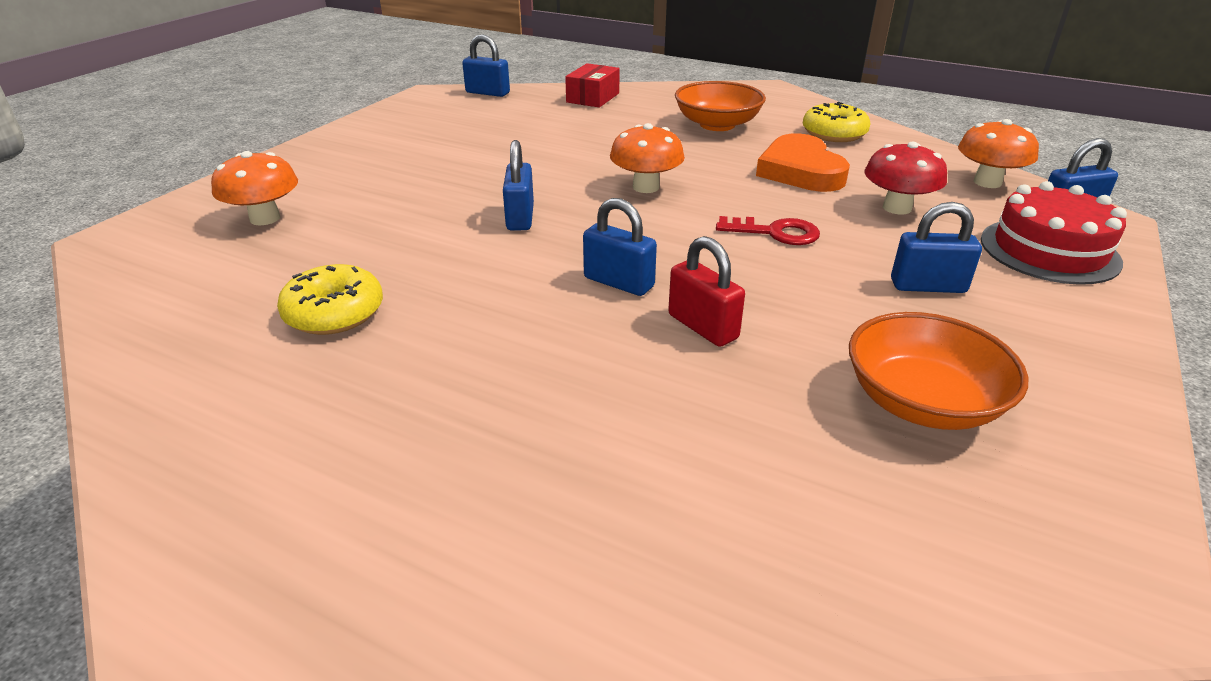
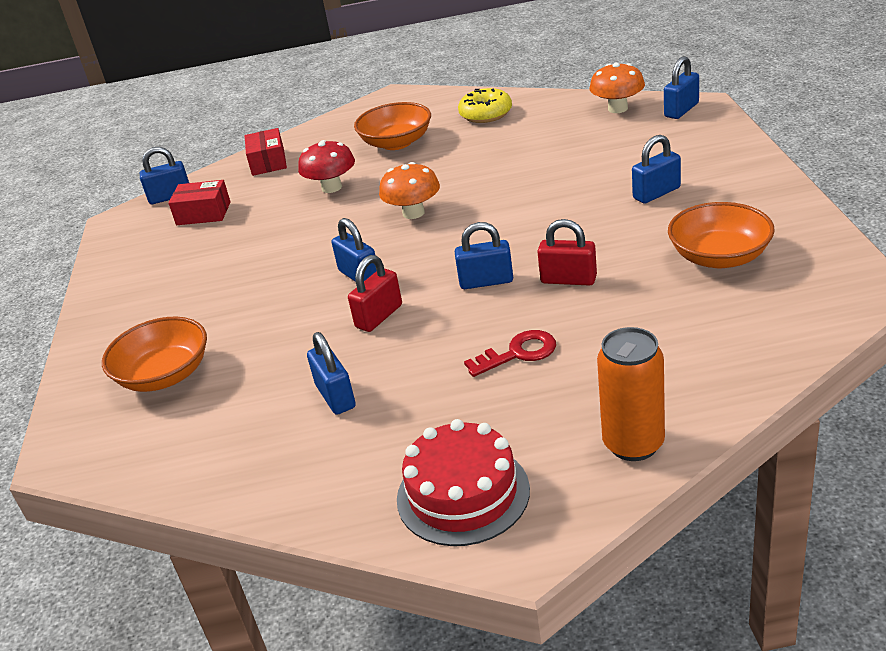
camera: 30 degrees left, 0 degrees up
orange mushroom [211,151,298,225] -> orange bowl [102,317,207,392]
yellow donut [277,264,383,335] -> blue padlock [307,332,356,415]
red key [716,216,820,245] -> red key moved to [464,330,556,377]
orange heart [756,133,850,192] -> none
red mushroom [864,142,947,214] -> red mushroom moved to [298,140,355,193]
red cake [981,181,1127,285] -> red cake moved to [397,419,530,546]
none -> red box [168,180,231,225]
none -> red padlock [348,255,402,332]
none -> orange can [597,327,665,461]

